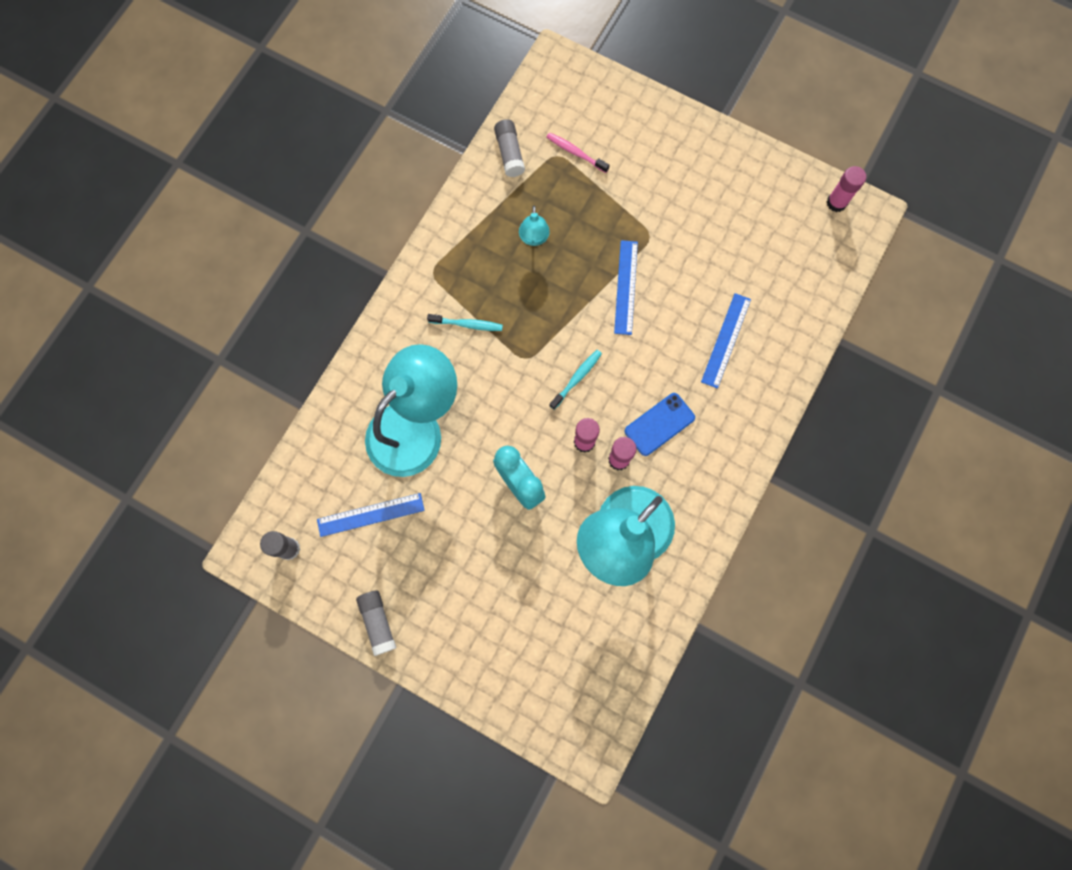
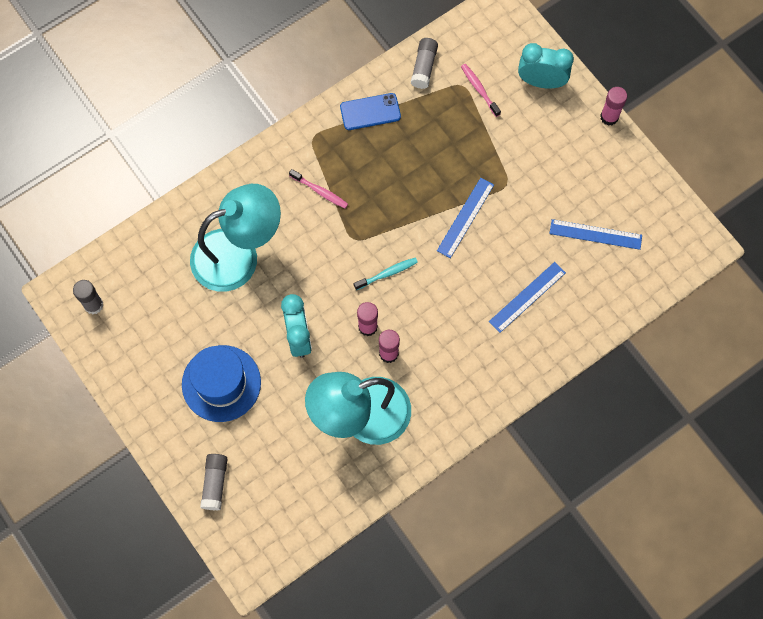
camera: 25 degrees right, 5 degrees down
blue ruler [317,493,425,537] -> blue ruler moved to [549,219,642,250]
grey glue stick [356,590,396,656] -> grey glue stick moved to [200,454,227,510]
turquoise toothbrush [427,314,503,331] -> pink toothbrush [289,169,348,209]
turquoise lamp [519,206,550,246] -> none
blue phone [625,393,695,456] -> blue phone moved to [340,93,401,130]
pink glue stick [827,166,866,212] -> pink glue stick moved to [600,87,627,126]
none -> blue hat [182,345,261,422]
none -> turquoise clock [518,43,574,89]

